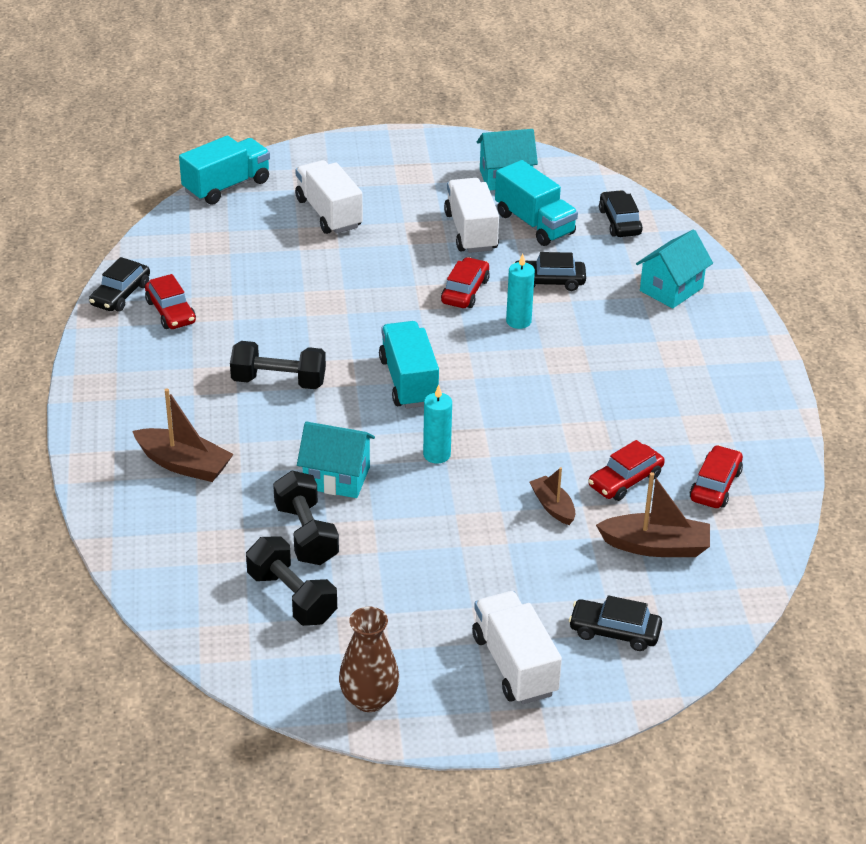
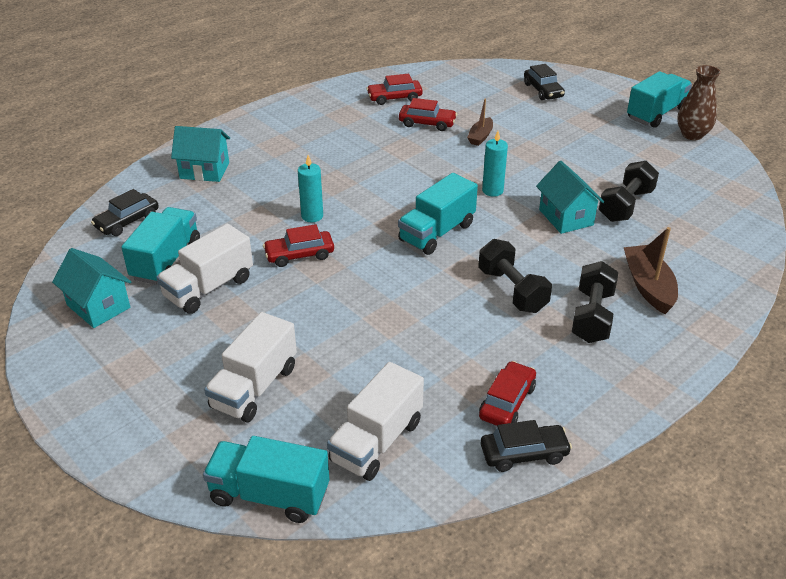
camera: 125 degrees left, 0 degrees up
black dumbbell [246,536,337,626] -> black dumbbell moved to [572,261,618,343]
white truck [472,591,562,704] -> white truck moved to [327,362,424,481]
black car [513,252,586,291] -> none
brown boat [596,472,710,557] -> none
none -> turquoise truck [627,71,692,128]

